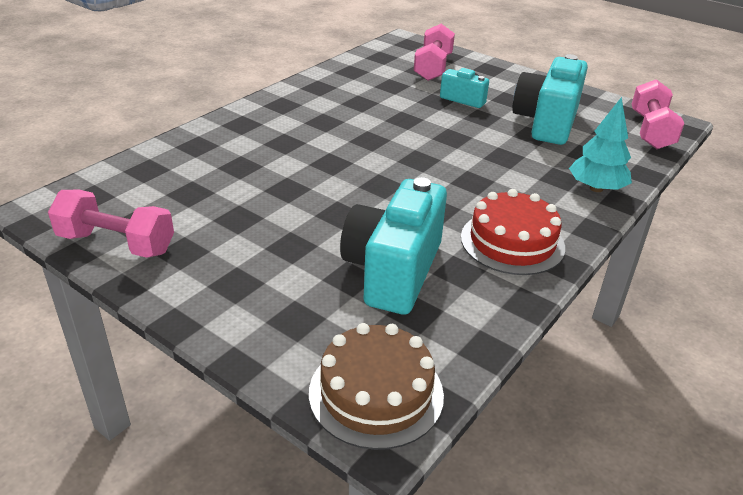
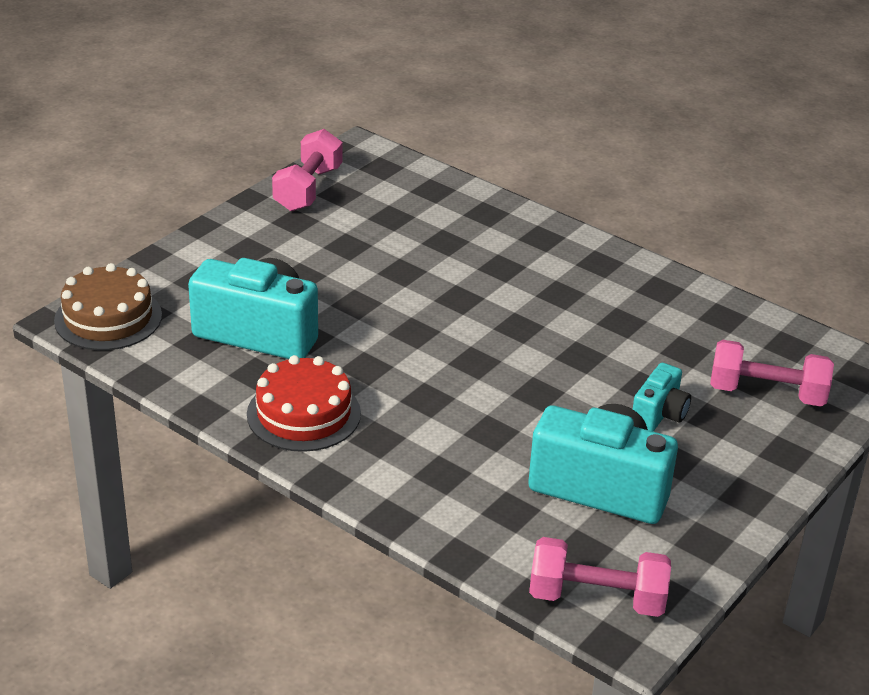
camera: 90 degrees right, 0 degrees up
turquoise tree [569,97,632,192] -> none

